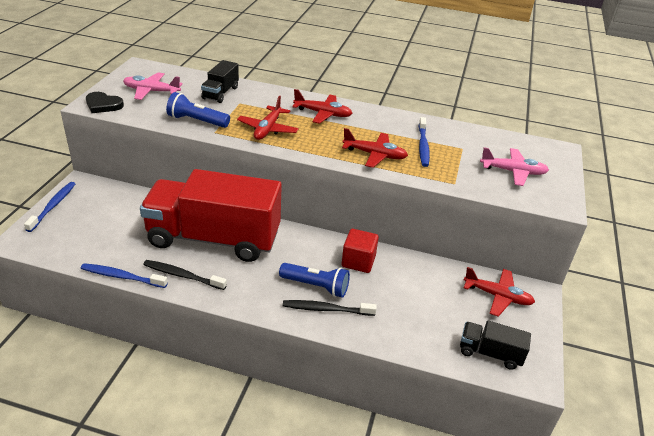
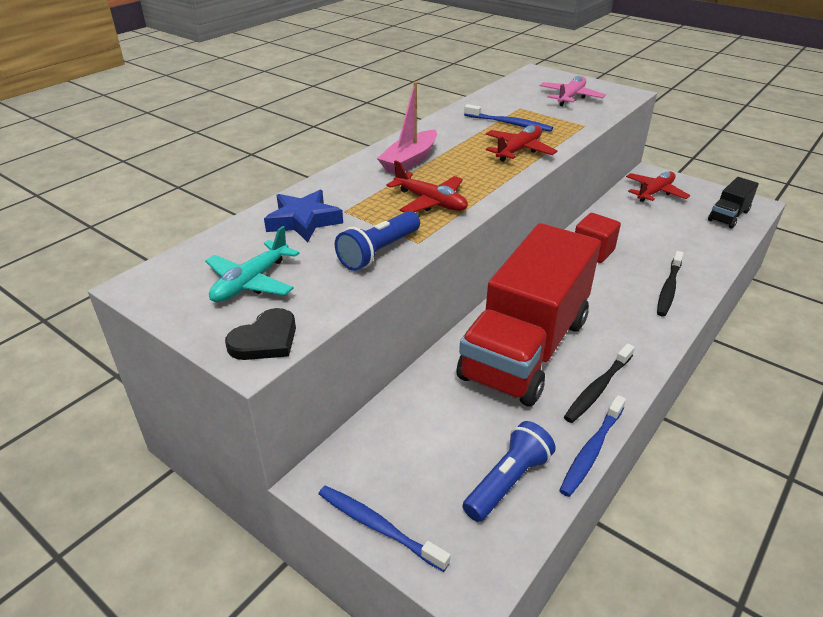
camera: 65 degrees left, 0 degrees up
pink plane [123,72,182,100] -> turquoise plane [205,226,300,302]
black truck [201,60,239,103] -> blue star [264,190,343,242]
blue flashlight [279,263,350,298] -> blue flashlight moved to [463,421,556,522]
red plane [292,89,352,124] -> pink boat [377,82,437,174]

